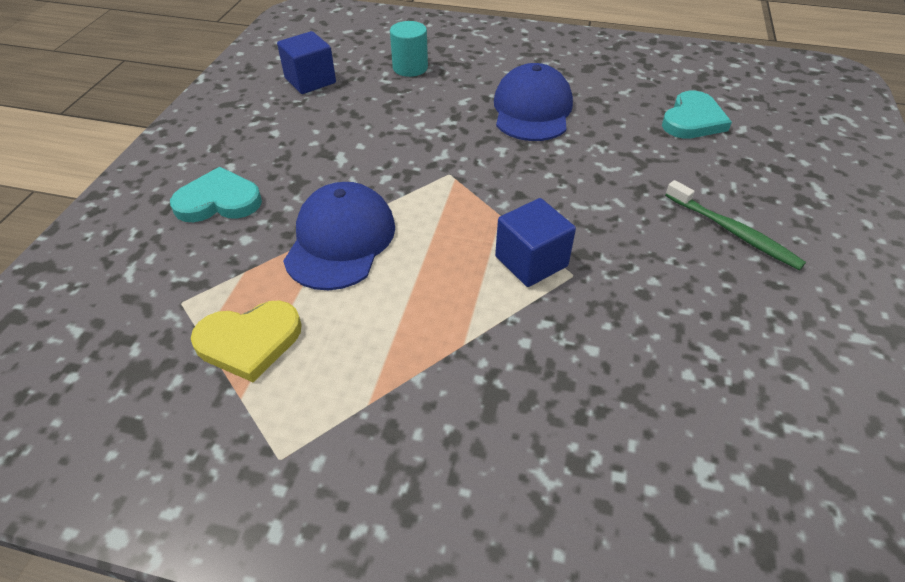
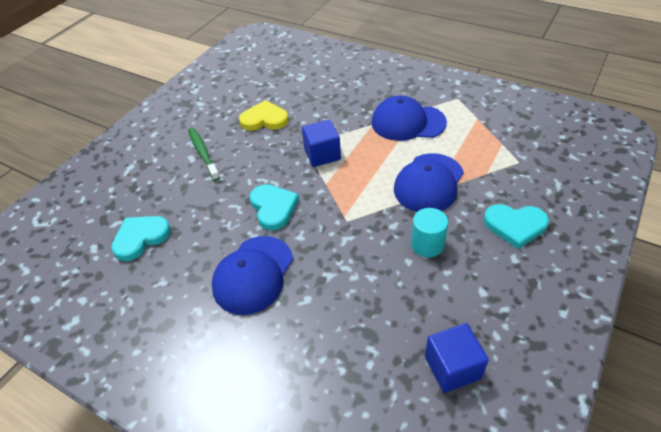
camera: 160 degrees left, 0 degrees up
yellow heart [191,301,302,382] -> yellow heart moved to [239,100,289,131]
turquoise cylinder [390,21,428,77] -> turquoise cylinder moved to [411,208,448,257]
none -> turquoise heart [249,184,299,231]
none -> blue cap [372,96,447,141]

